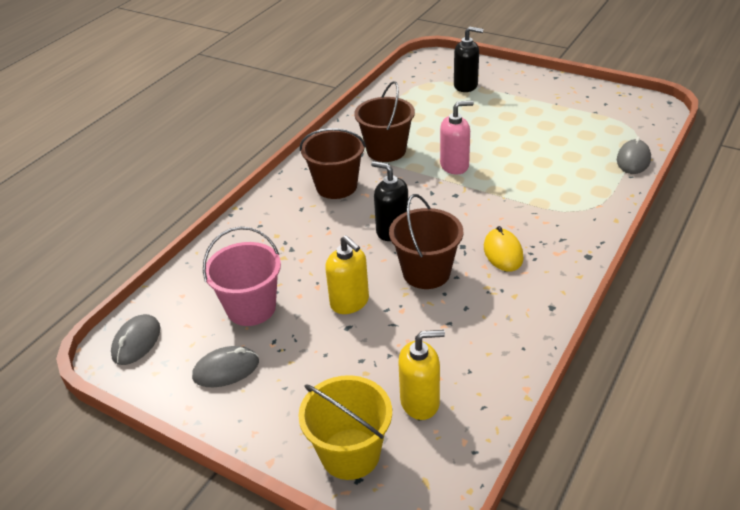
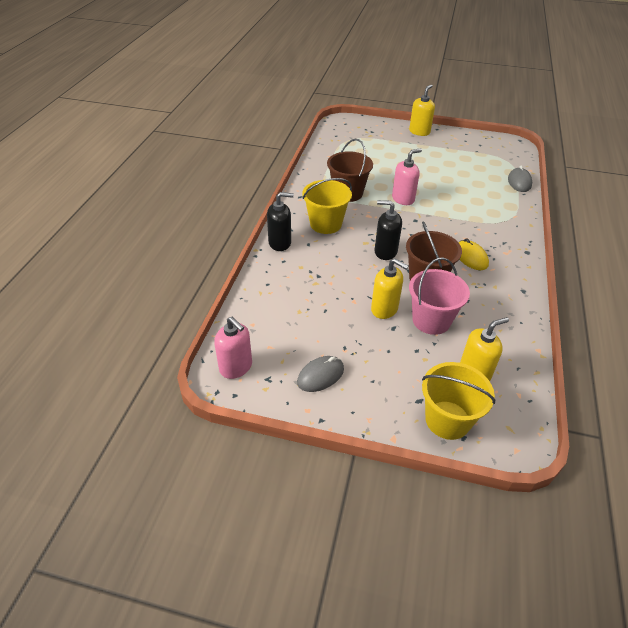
camera: 20 degrees left, 5 degrees up
grey mouse [111,314,160,365] -> pink soap dispenser [214,317,252,379]
pink bucket [203,227,281,326] -> pink bucket moved to [409,258,470,335]
brown bucket [300,128,366,199] -> yellow bucket [302,178,352,234]
black soap dispenser [454,27,483,92] -> black soap dispenser moved to [267,192,294,251]
none -> yellow soap dispenser [409,84,435,136]

